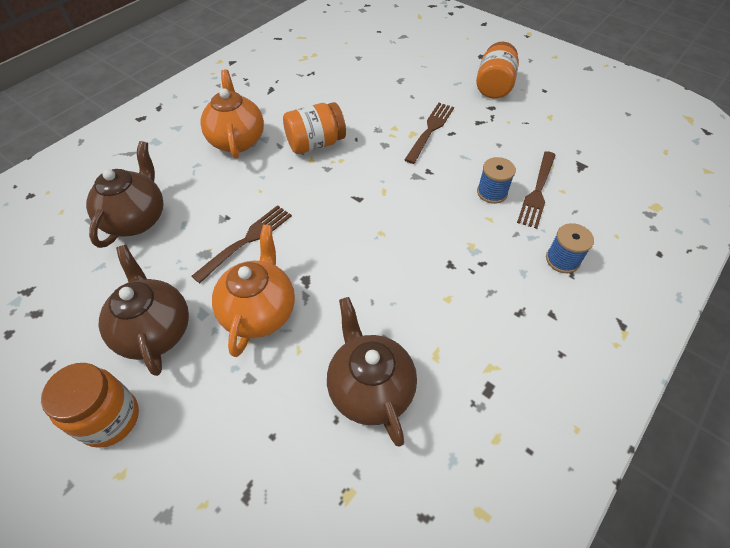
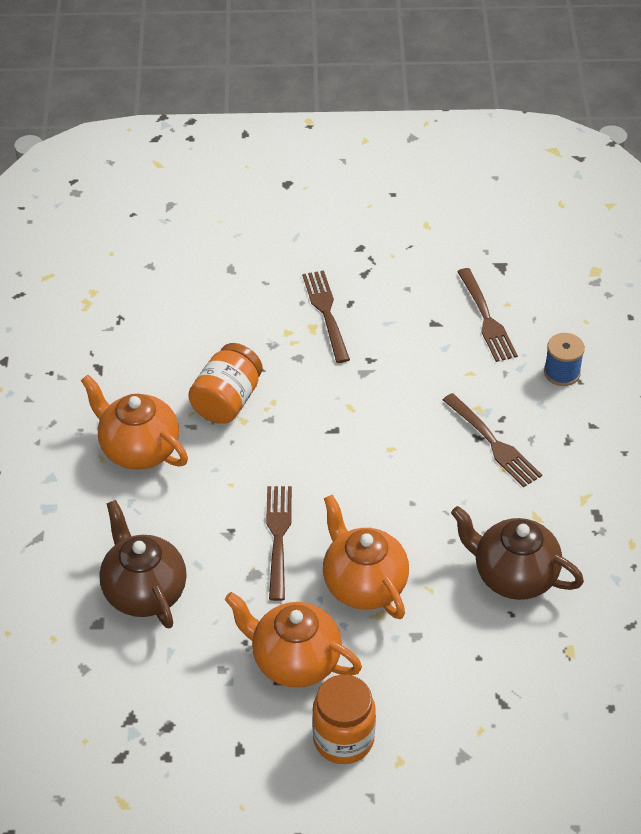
camera: 40 degrees left, 5 degrees down
brown teapot [99,245,189,376] -> orange teapot [225,592,362,688]
orange jar [476,42,519,99] -> none
blue spool [477,157,516,204] -> none
none -> brown fork [443,393,542,487]

